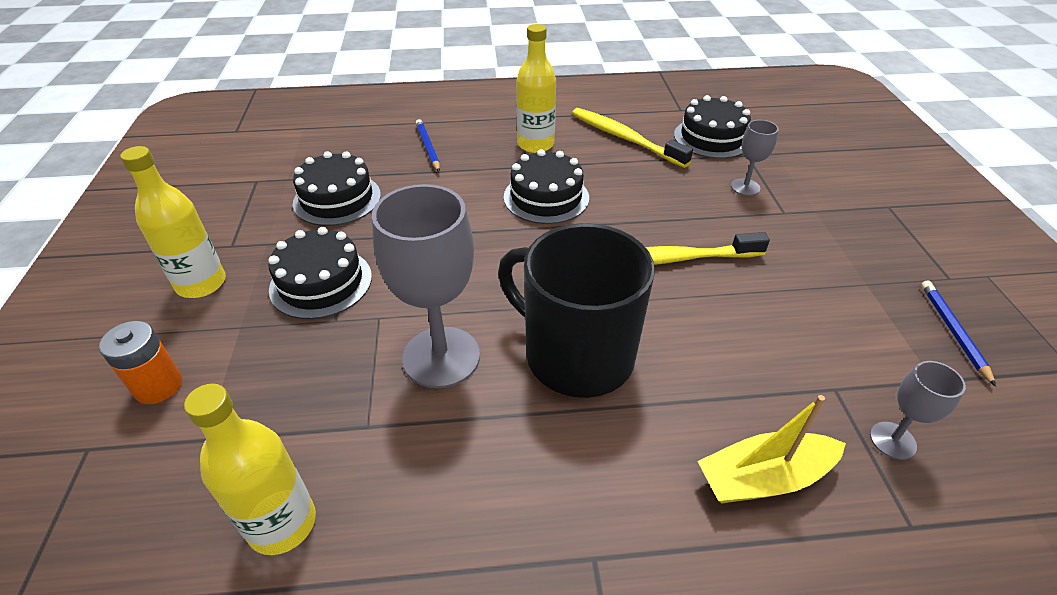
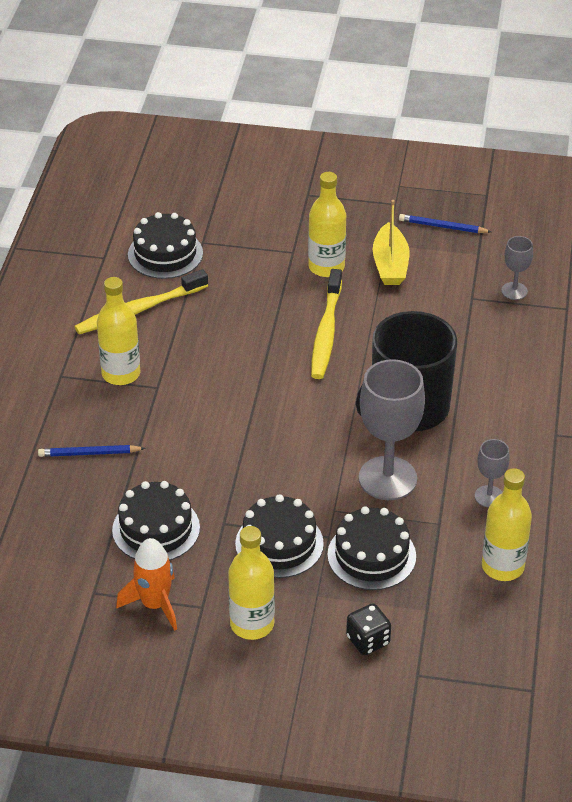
camera: 75 degrees left, 0 degrees up
orange battery [99,321,182,404] -> black dice [346,603,391,655]
black cake [504,149,589,224] -> black cake moved to [327,506,416,590]
yellow boat [697,395,846,503] -> yellow boat moved to [373,200,409,285]
grey goblet [731,120,779,196] -> grey goblet moved to [475,439,510,508]
none -> orange rocket [116,538,177,631]
none -> yellow bottle [308,172,346,277]

